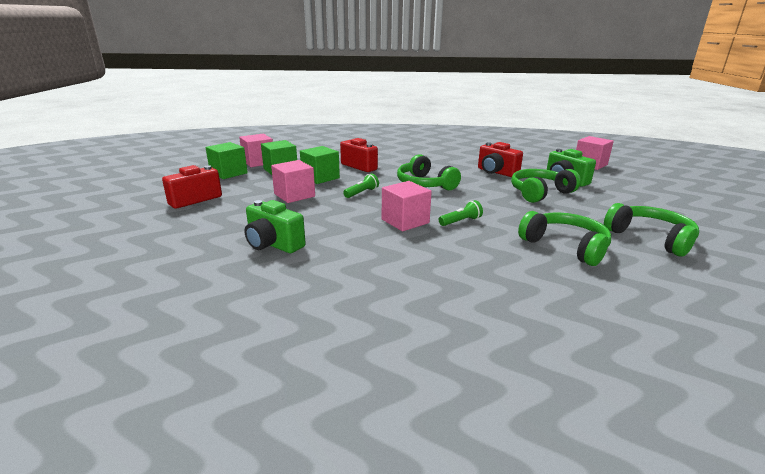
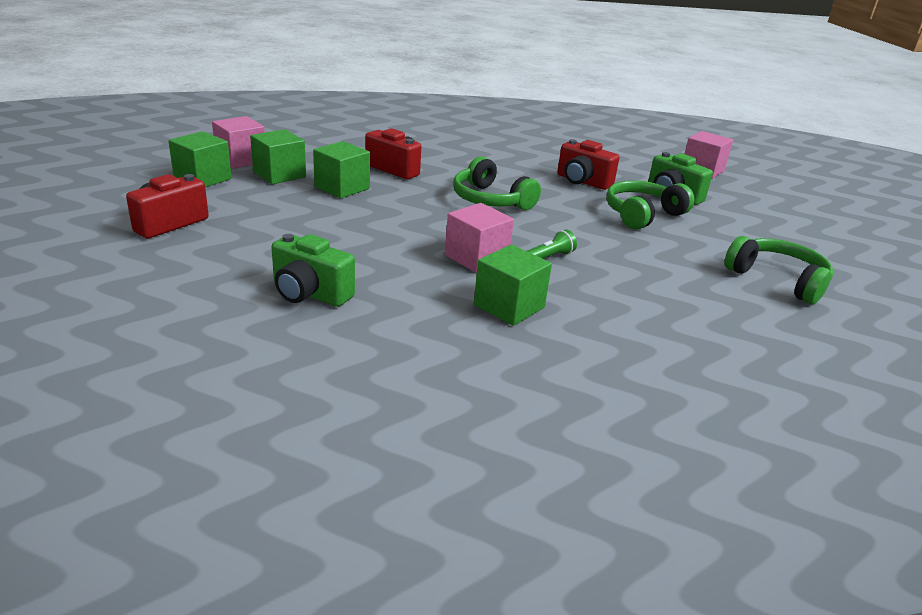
camera: 10 degrees left, 5 degrees up
pink cube [271,160,315,203] -> none
green flashlight [343,174,379,198] -> none
green headphones [518,211,611,266] -> none
none -> green cube [474,245,552,326]

